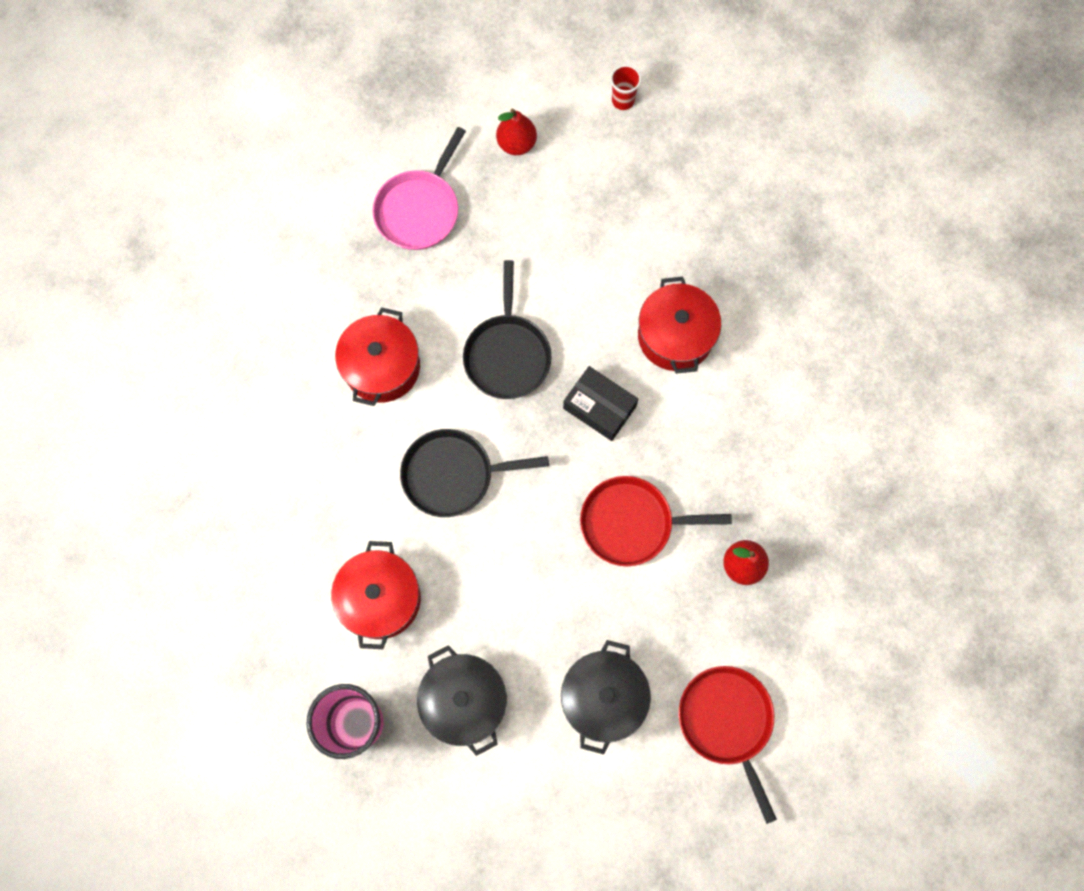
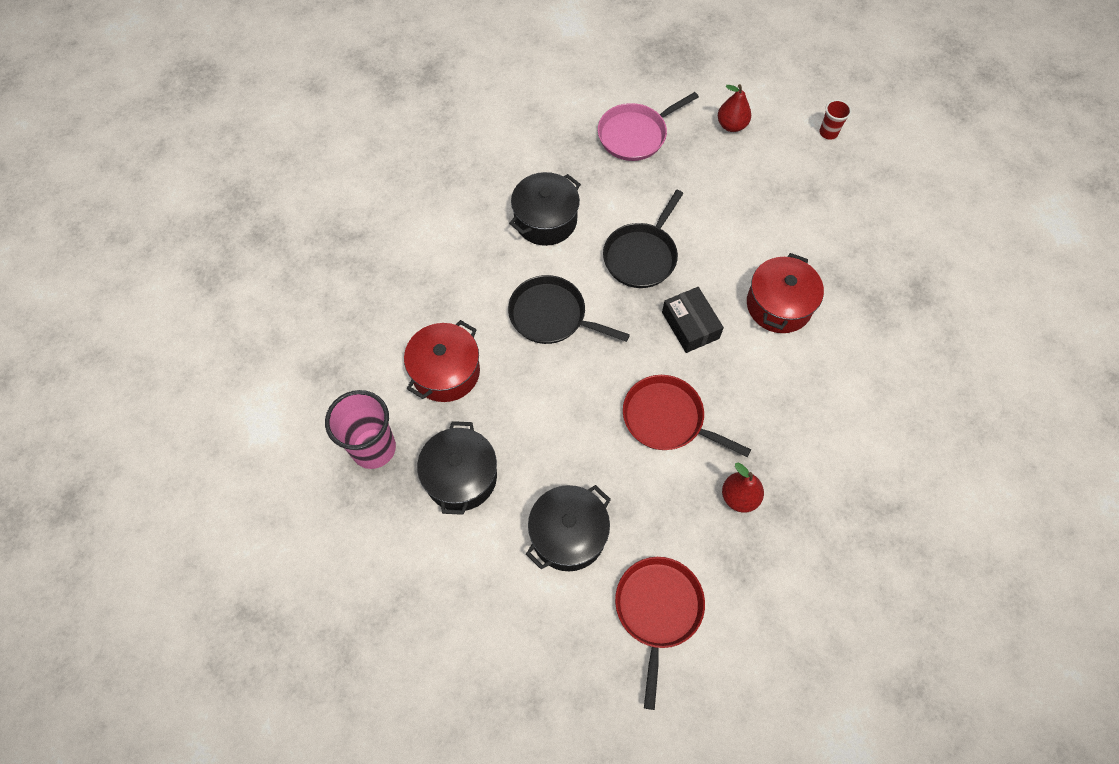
camera: 30 degrees right, 10 degrees down
red pot [335,307,420,406] -> black pot [509,172,581,246]

